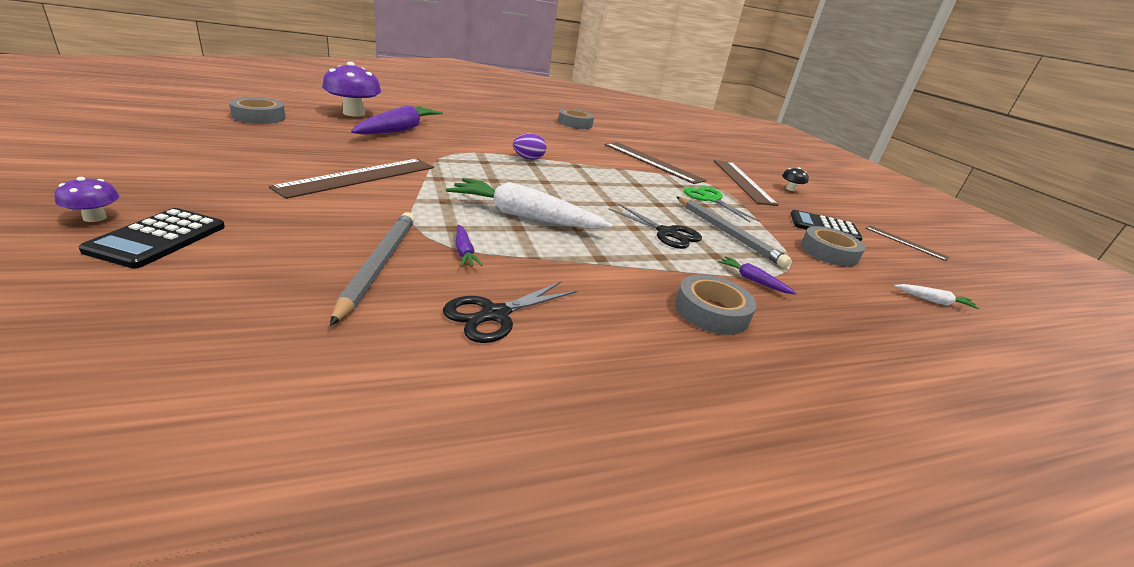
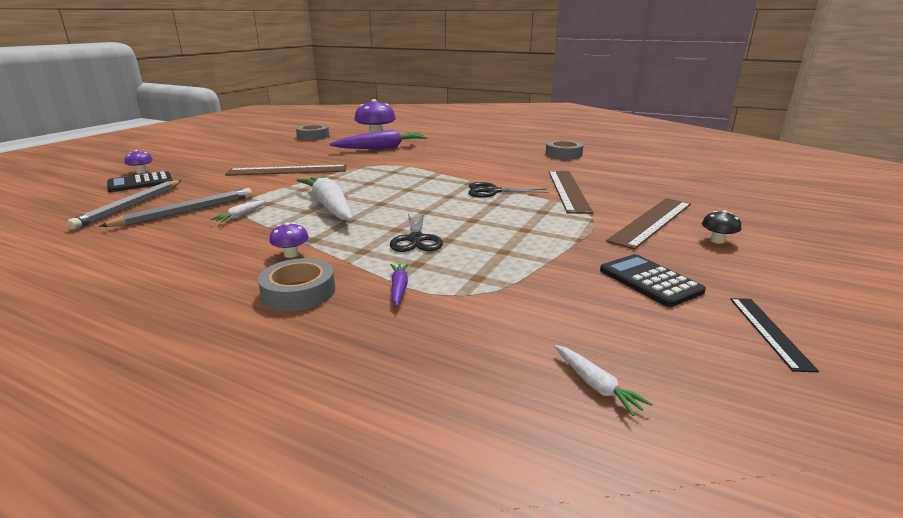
camera: 50 degrees right, 5 degrees down
black scissors [443,281,577,343] -> black scissors moved to [468,182,549,197]
purple carrot [456,225,483,267] -> white carrot [211,200,266,222]
purple egg [513,133,546,160] -> none
grey pencil [677,197,791,268] -> grey pencil moved to [67,180,181,230]
green scissors [684,186,760,222] -> none
grey tape [801,226,866,267] -> none
brown ruler [865,225,950,261] -> black ruler [730,298,819,372]
none -> purple mushroom [269,222,309,258]

